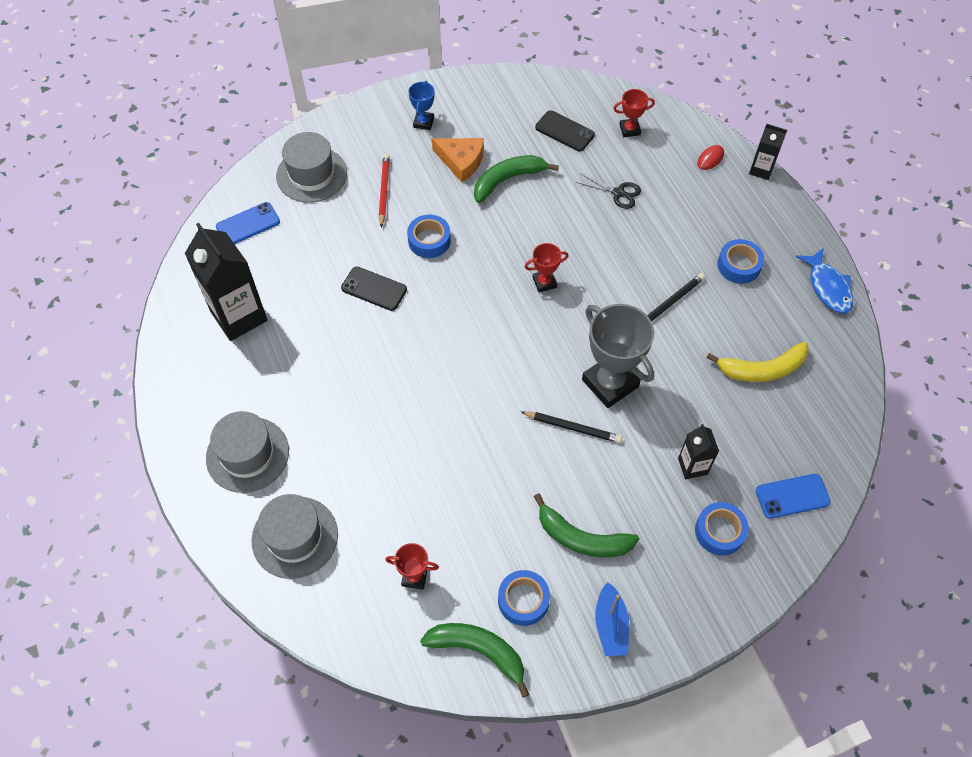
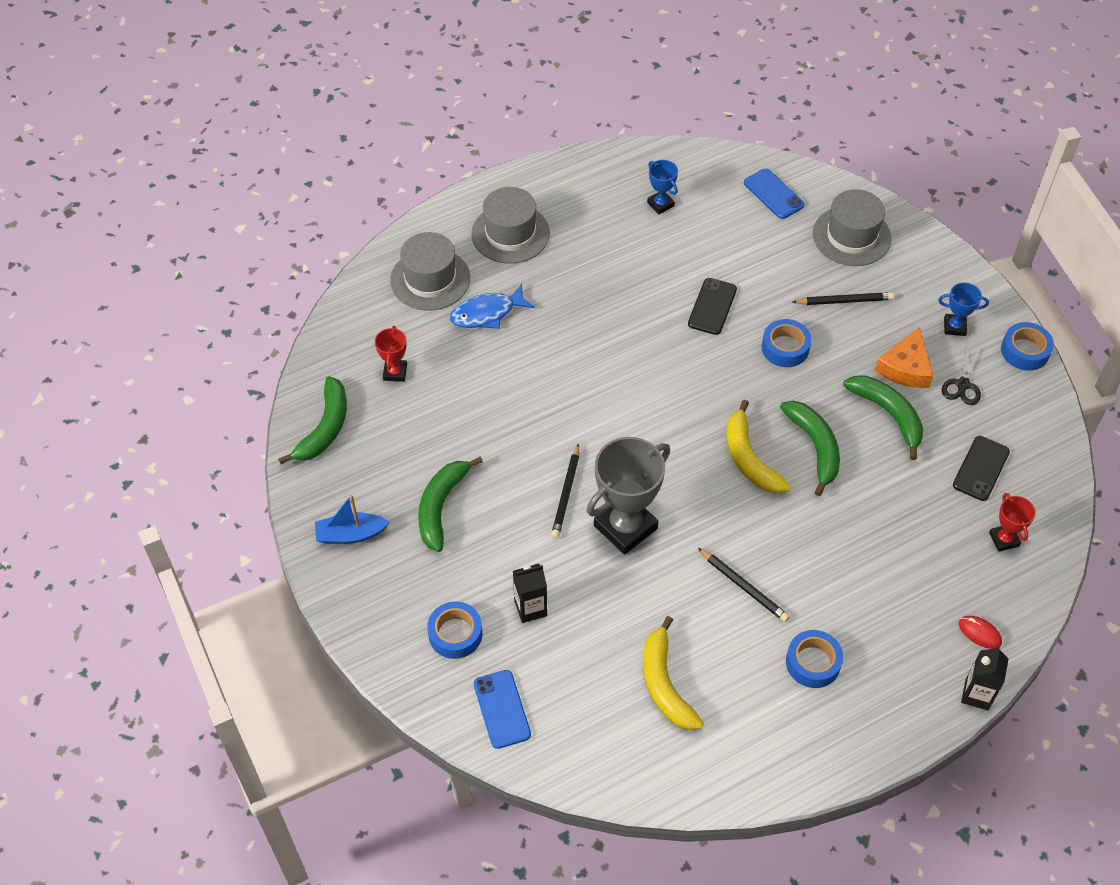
camera: 85 degrees right, 5 degrees down
black carton [185,223,267,341] -> blue trophy [647,160,678,214]
red pencil [379,154,390,227] -> black pencil [793,292,895,305]
blue tape [498,570,550,626] -> blue tape moved to [1001,322,1054,371]
red trophy [525,243,568,292] -> yellow banana [726,400,791,494]
black scissors [576,173,641,209] -> black scissors moved to [942,345,981,405]
blue fish [796,248,853,313] -> blue fish moved to [450,284,535,329]
none -> green banana [780,401,840,496]

